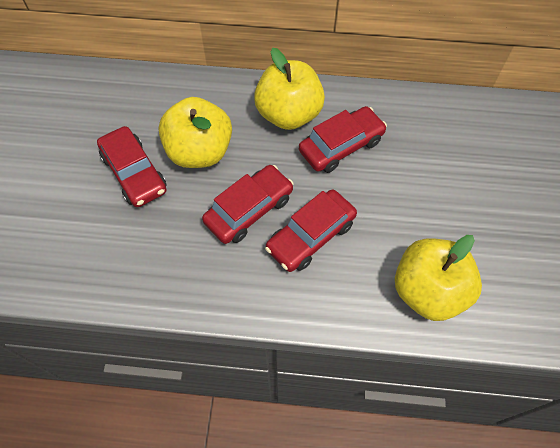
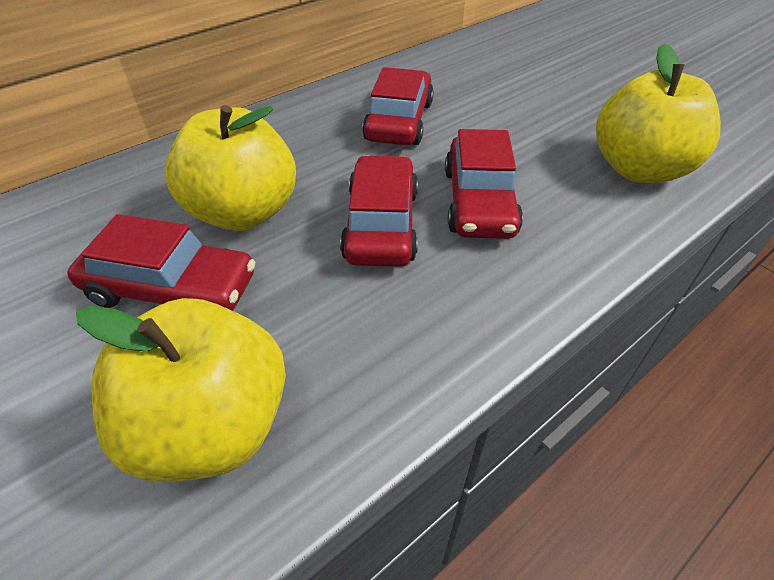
camera: 45 degrees left, 15 degrees down
yellow apple [254,48,325,130] -> yellow apple moved to [76,298,286,482]

